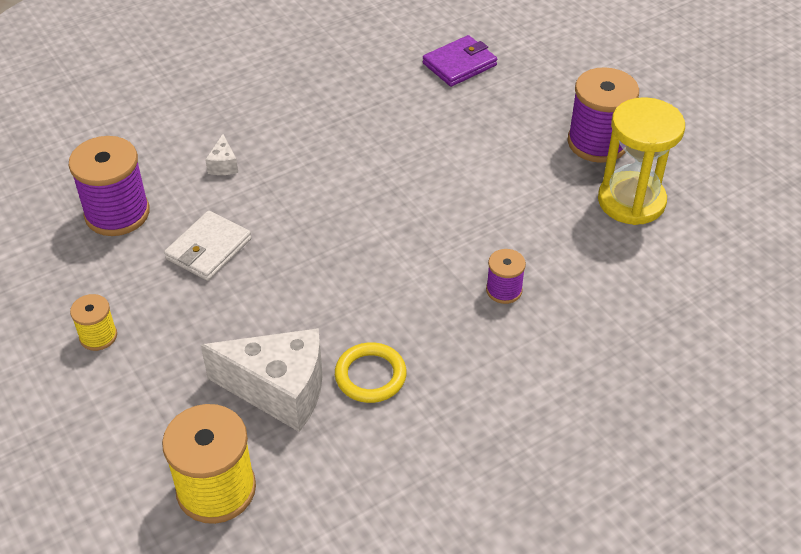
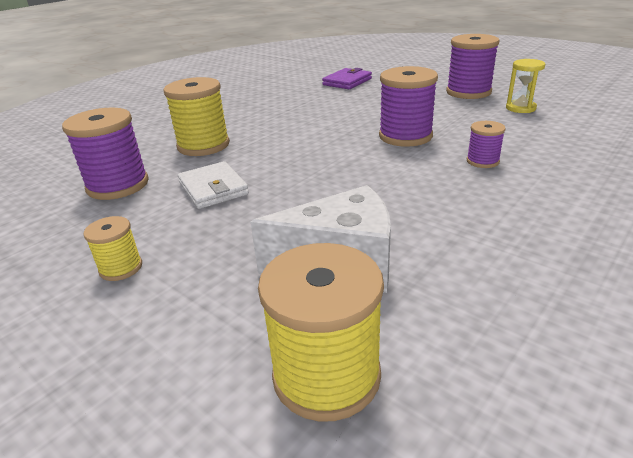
camera: 15 degrees left, 15 degrees down
white wallet [164,211,251,281] -> white wallet turned 45 degrees counterclockwise [178,161,249,209]
white cheese [205,134,238,175] -> yellow spool [164,77,230,156]
yellow ring [335,342,407,403] -> none
yellow hourglass [598,97,685,225] -> yellow hourglass [506,59,545,113], size x0.56
none -> purple spool [379,66,438,147]

